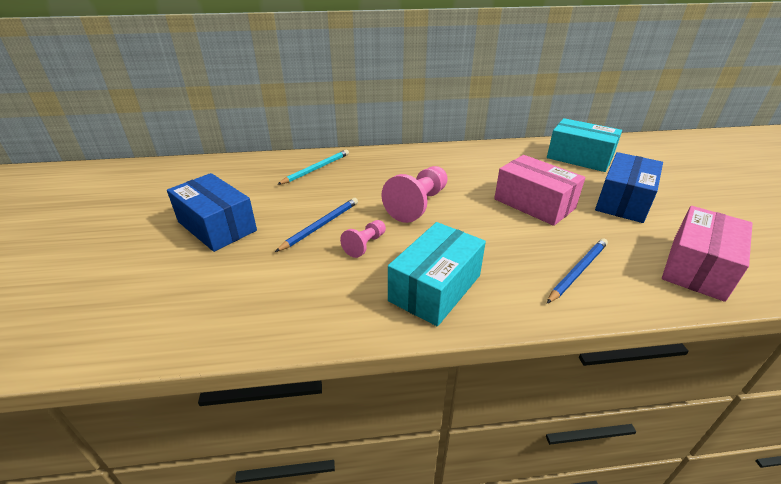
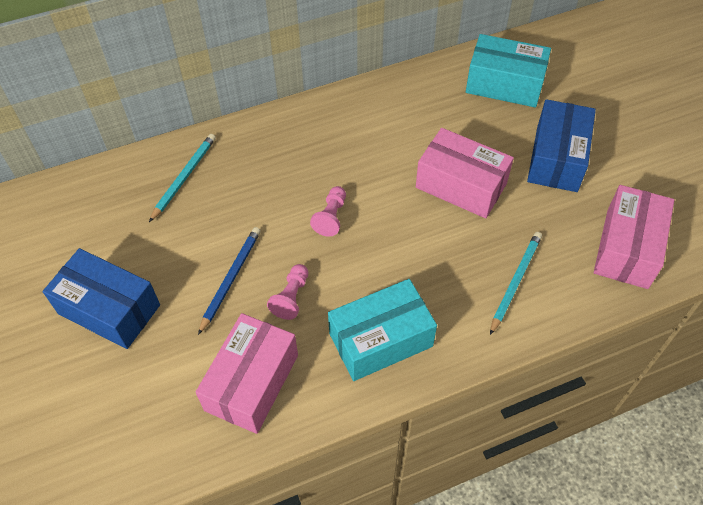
camera: 15 degrees left, 20 degrees up
pink pawn [382,166,448,223] -> pink pawn [310,186,346,237], size x0.55
turquoise box [388,222,486,326] -> turquoise box turned 45 degrees clockwise [328,279,437,381]
blue pencil [547,238,608,303] -> turquoise pencil [490,232,542,335]
none -> pink box [196,313,298,434]

